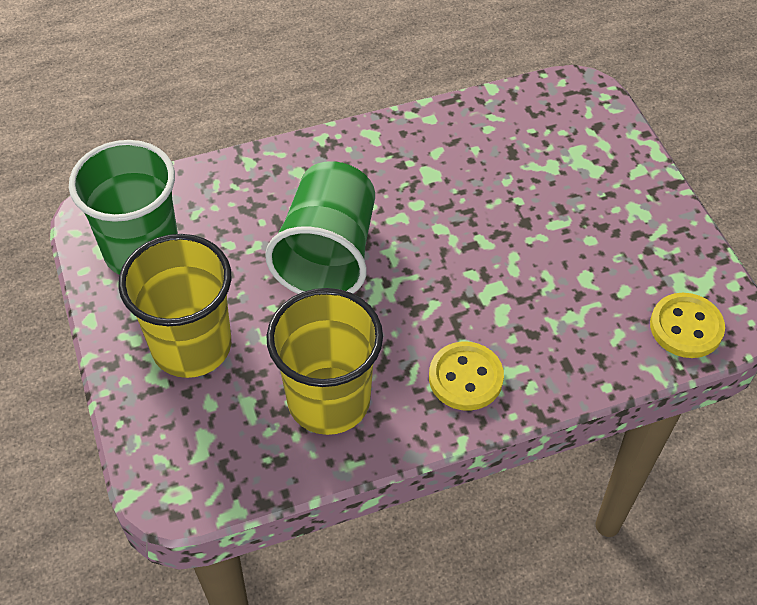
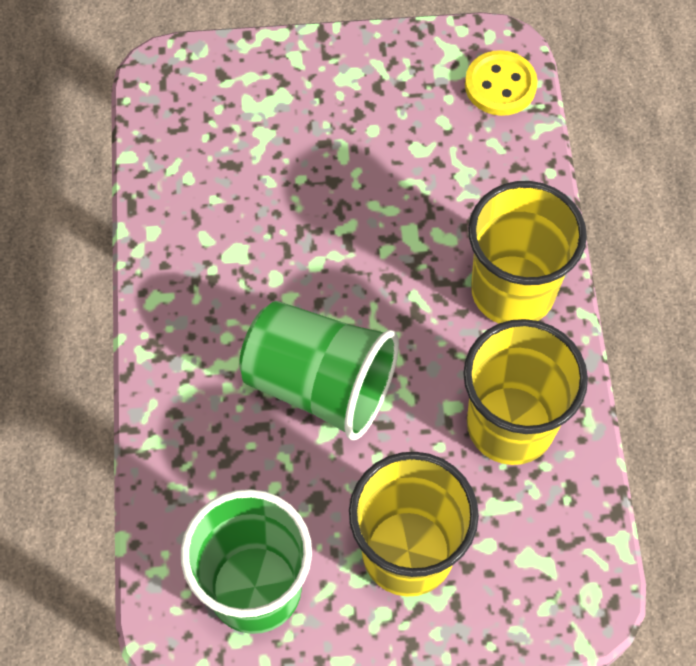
camera: 75 degrees left, 10 degrees up
yellow button [429,342,504,411] -> yellow cup [468,181,587,323]

